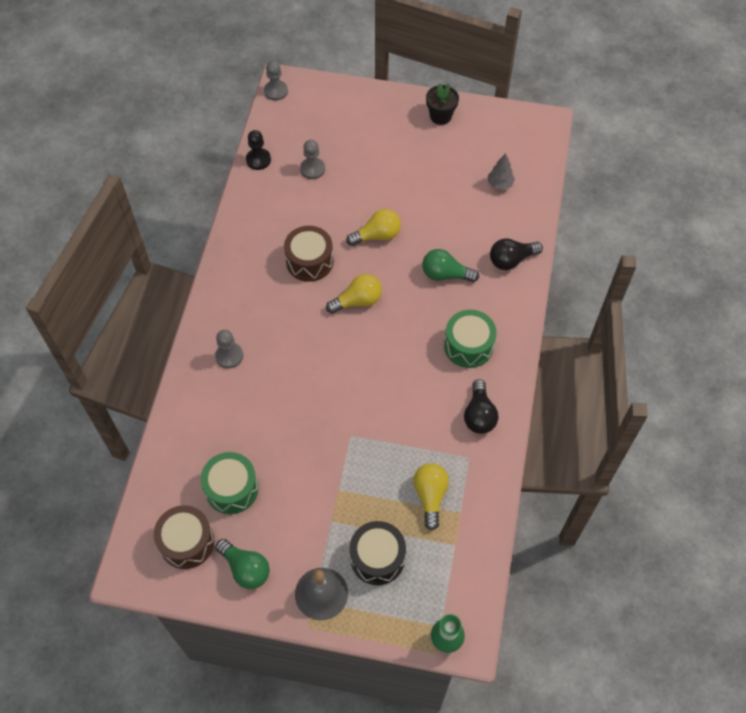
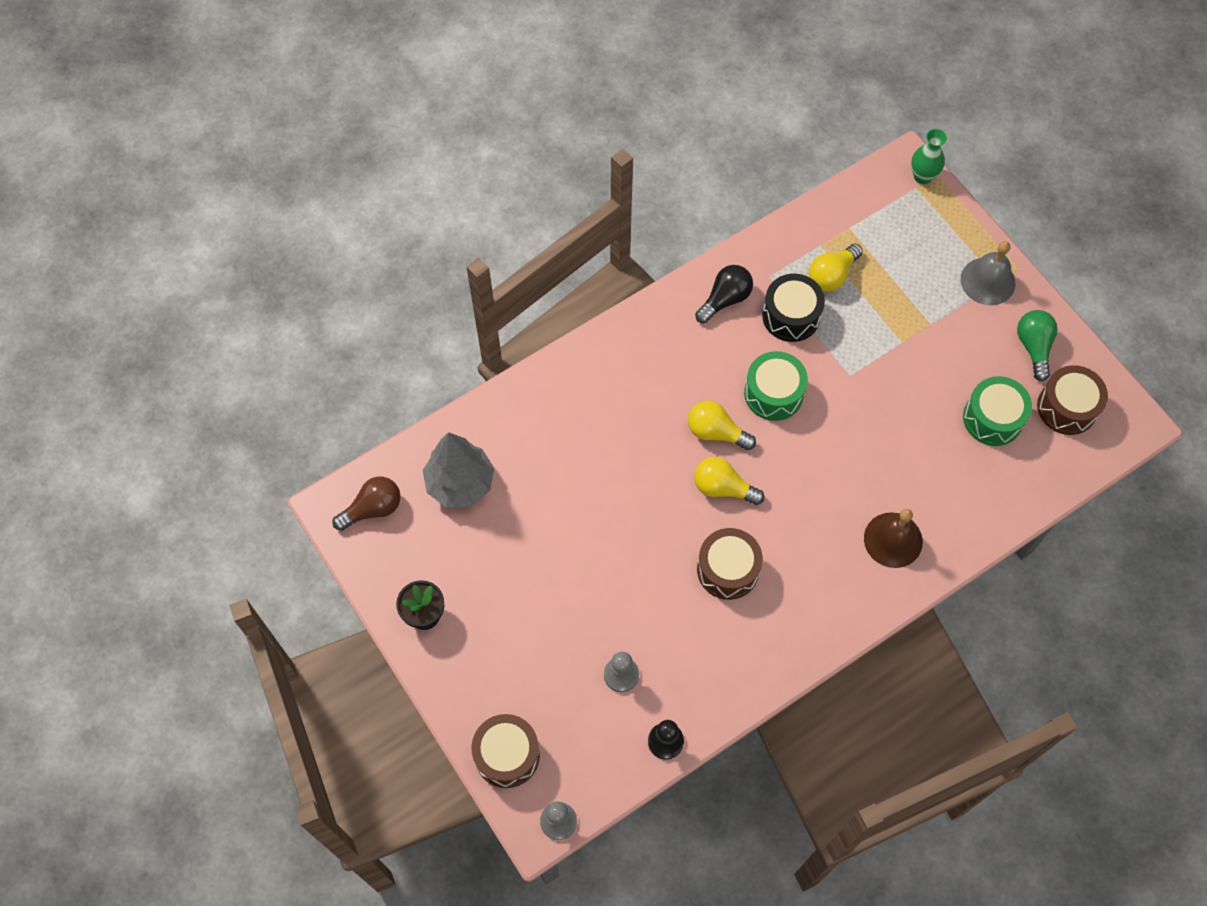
camera: 135 degrees left, 5 degrees up
grey pawn [215,330,243,369] -> brown bell [864,509,923,568]
yellow light bulb [346,209,401,246] -> yellow light bulb moved to [688,400,756,450]
black drum [350,521,406,585] -> black drum moved to [762,274,825,342]
green light bulb [422,249,479,282] -> none
green drum [444,310,497,368] -> green drum moved to [744,351,808,421]
grey tree [488,153,515,190] -> grey tree [423,432,494,507], size x1.94
black light bulb [490,238,543,270] -> none
none -> brown light bulb [332,477,401,531]
none -> brown drum [471,714,540,788]

